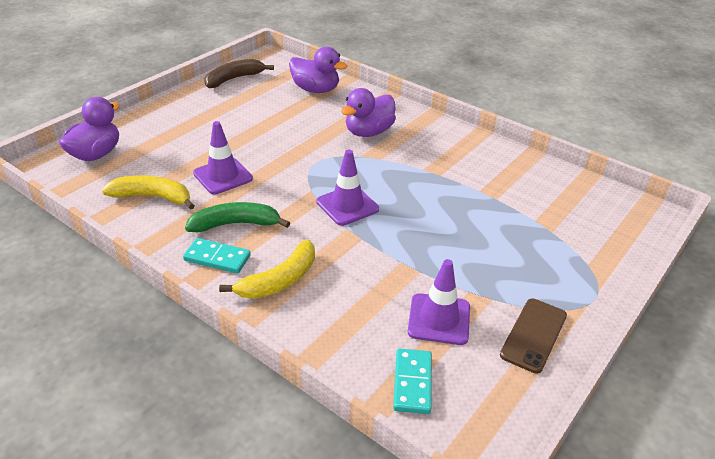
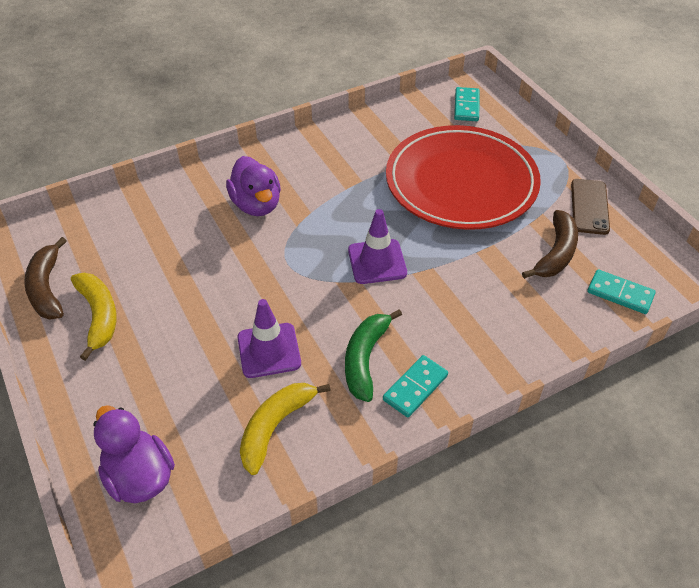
camera: 65 degrees left, 10 degrees up
yellow banana [219,240,315,299] -> yellow banana moved to [71,273,116,361]
purple duck [289,47,347,93] -> none
purple traffic cone [408,259,470,345] -> brown banana [522,210,578,279]
brown phone [500,299,567,374] -> brown phone turned 45 degrees clockwise [571,179,610,235]
none -> red plate [386,125,541,230]
none -> turquoise domino [454,87,480,121]

